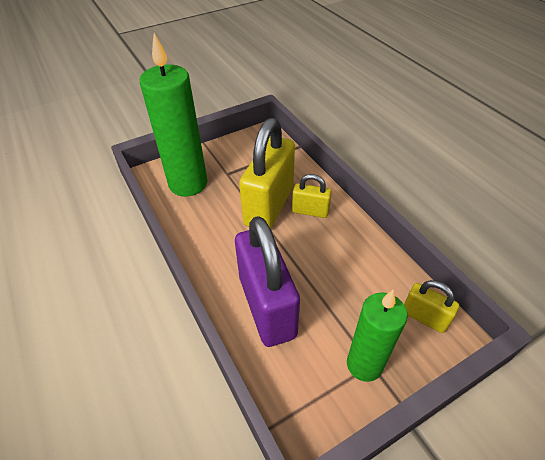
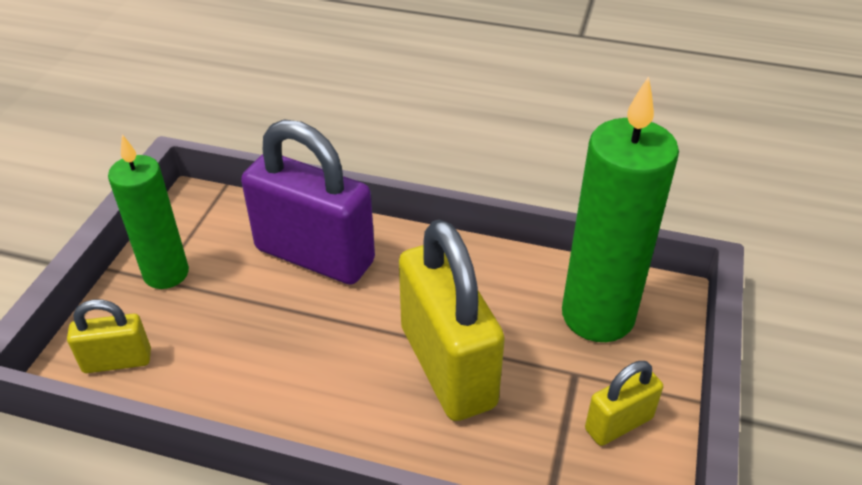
camera: 135 degrees right, 5 degrees down
yellow padlock [292,174,332,218] -> yellow padlock moved to [585,361,663,446]

